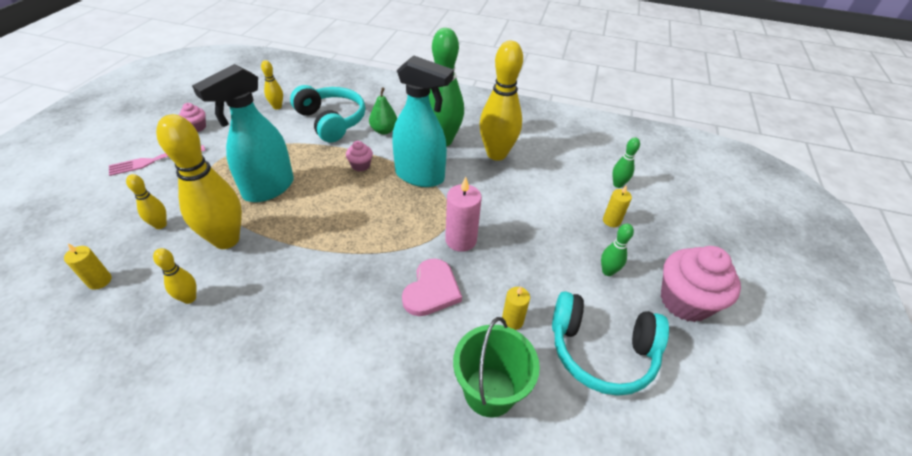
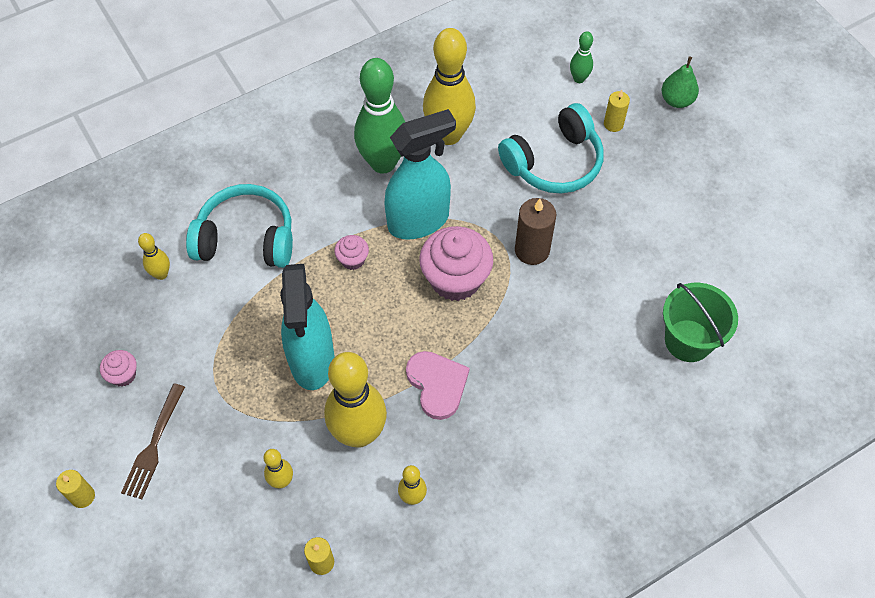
camera: 45 degrees left, 15 degrees up
pink fork [109,145,205,176] -> brown fork [121,384,185,499]
green pear [369,87,397,135] -> green pear moved to [662,56,699,108]
pink heart [402,258,462,316] -> pink heart moved to [406,351,470,420]
pink candle [445,177,482,252] -> brown candle [515,198,556,265]
yellow candle [502,286,530,330] -> yellow candle moved to [56,470,95,508]
turquoise headphones [552,291,669,396] -> turquoise headphones moved to [498,103,604,193]
green bowling pin [601,224,634,276] -> none
pink cupcake [661,246,741,322] -> pink cupcake moved to [419,226,493,301]

